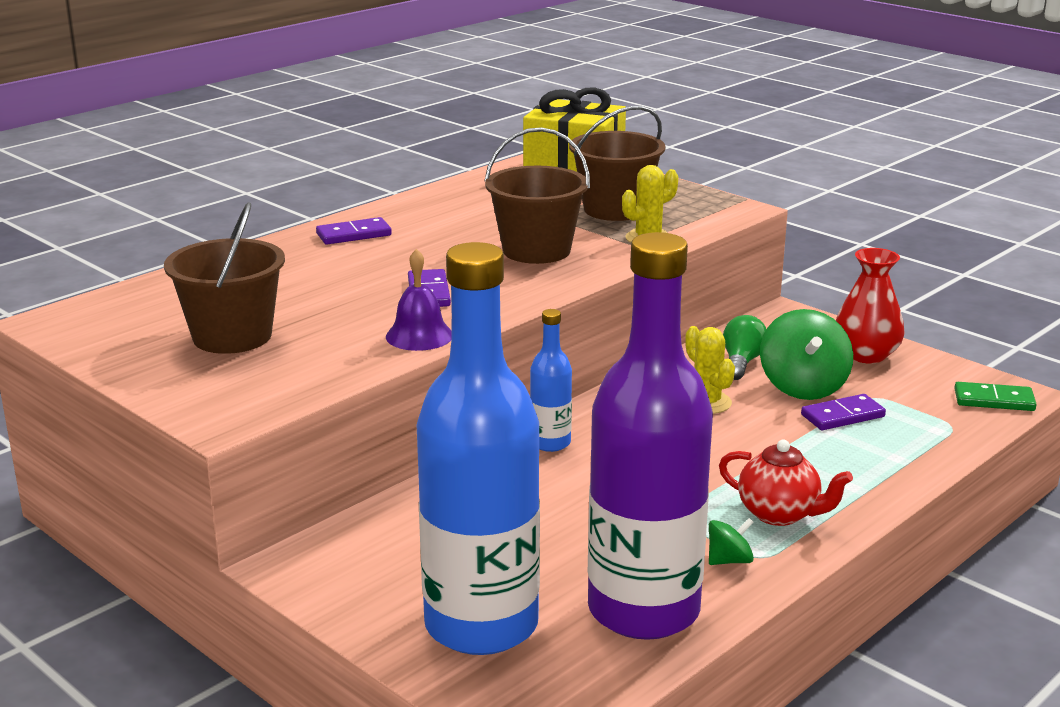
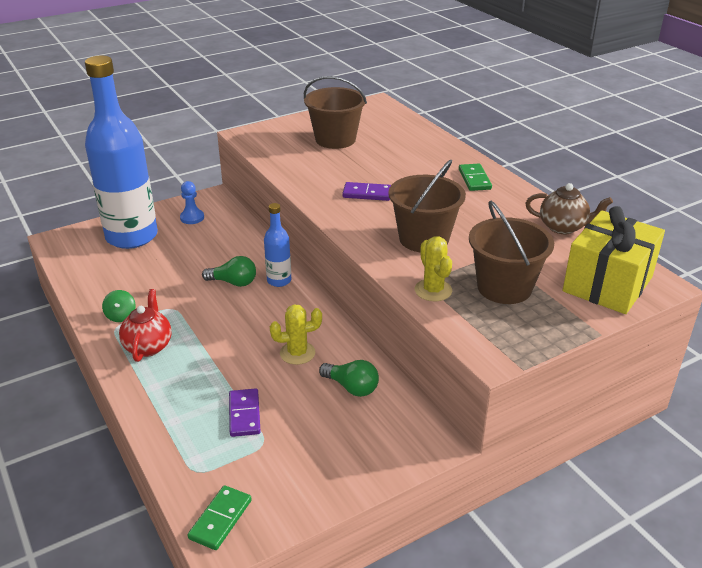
camera: 105 degrees right, 10 degrees up
purple domino [316,217,392,244] -> green domino [459,164,492,191]
purple bell [386,249,452,351] -> none
purple bottle [588,232,713,640] -> none
red teapot [719,440,853,526] -> red teapot turned 135 degrees clockwise [119,289,172,362]
green spinning top [760,309,853,400] -> none
red vase [836,248,904,363] -> none
none -> blue pawn [180,181,204,224]
none -> green light bulb [202,256,256,287]
none -> brown teapot [525,183,613,234]

